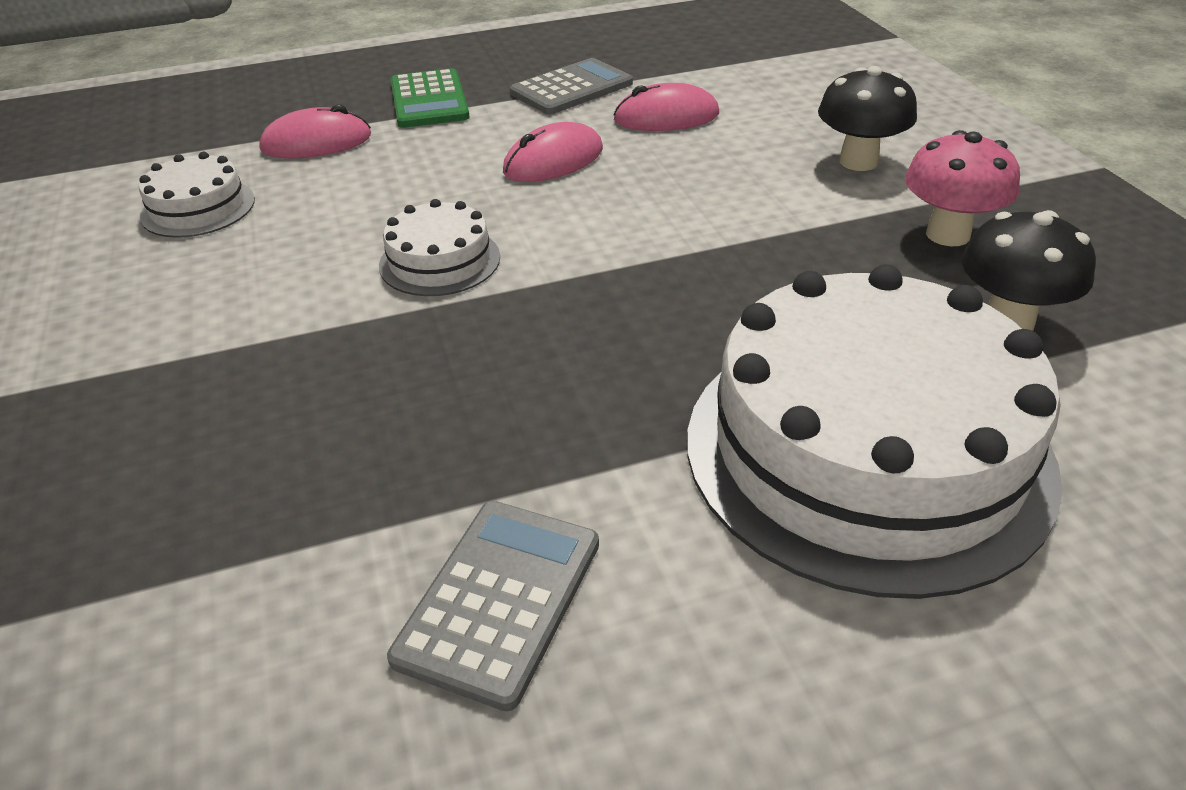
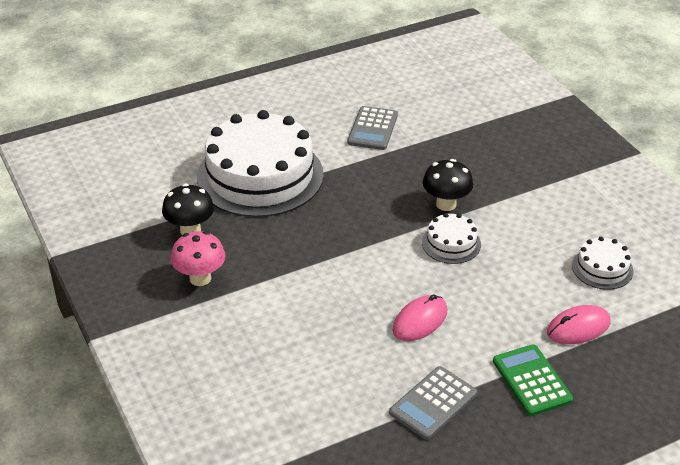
camera: 170 degrees right, 0 degrees up
pink mouse [613,83,719,131] -> none
black mushroom [818,66,917,171] -> black mushroom moved to [423,159,473,211]

